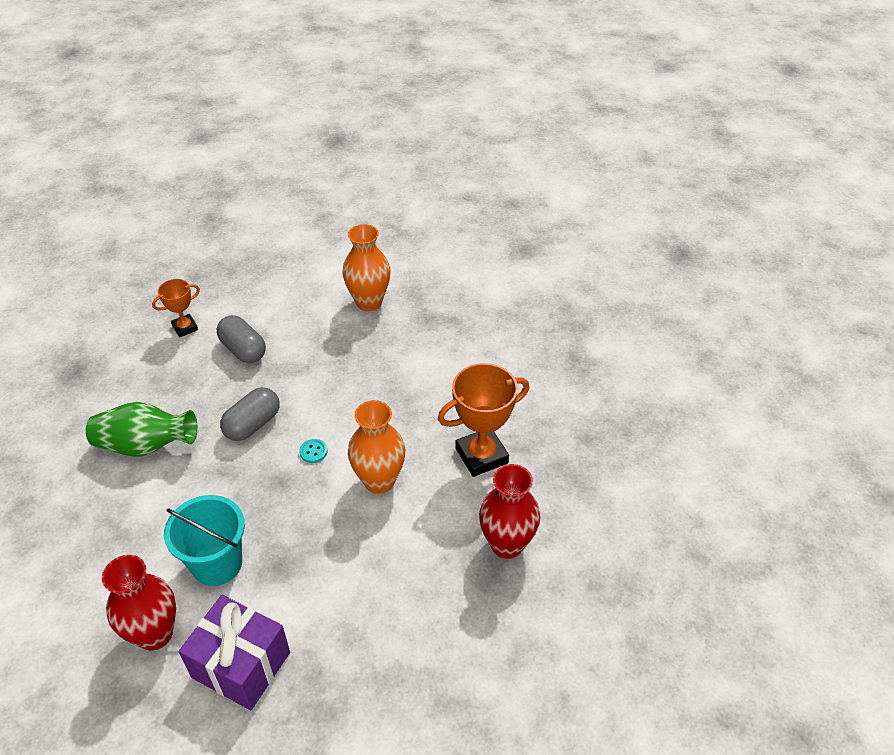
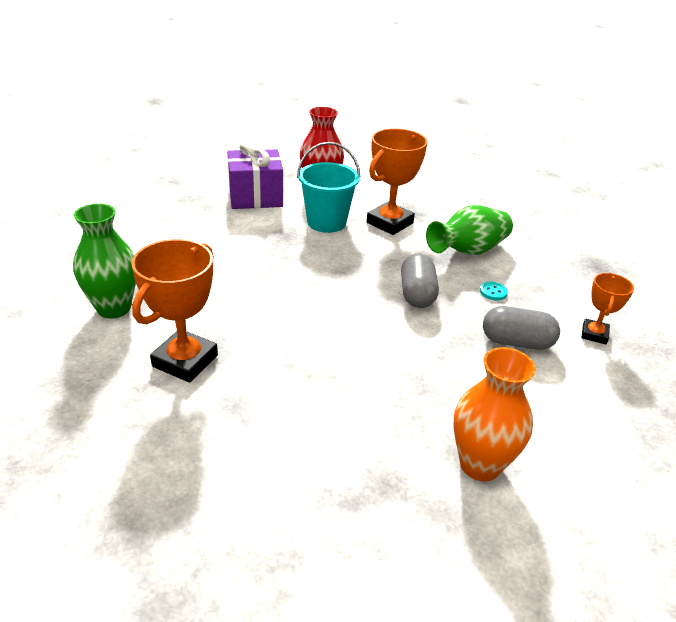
camera: 140 degrees right, 10 degrees down
turquoise button [299,439,327,463] -> turquoise button moved to [480,282,508,300]
orange vase [348,400,405,494] -> none
red vase [479,464,540,559] -> green vase [73,203,136,319]
none -> orange trophy [367,128,428,235]

